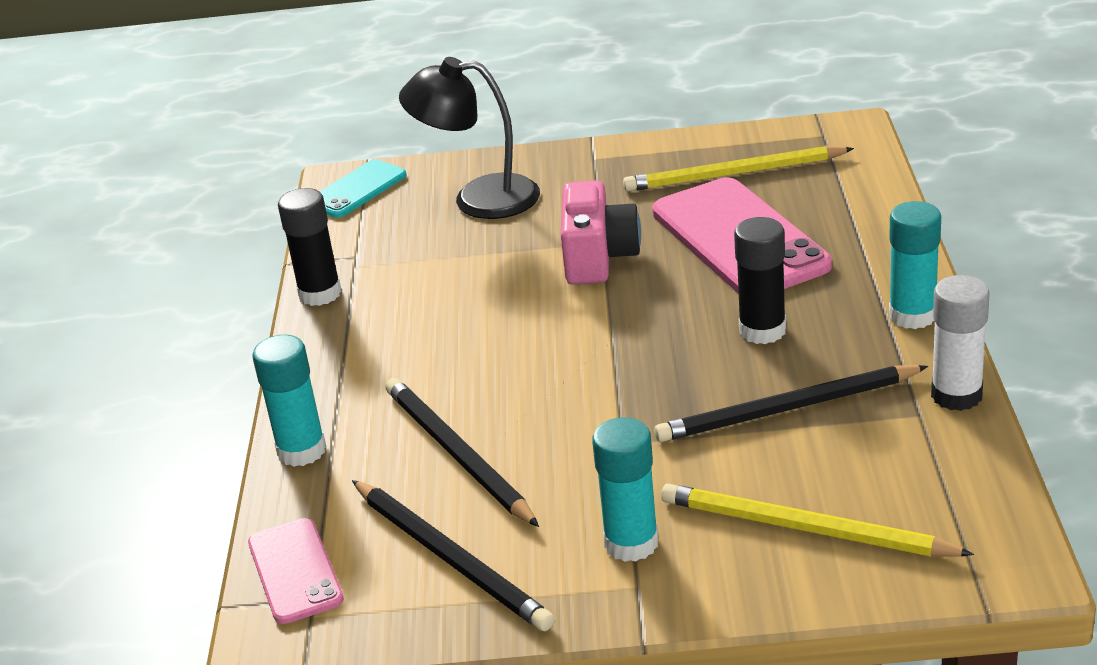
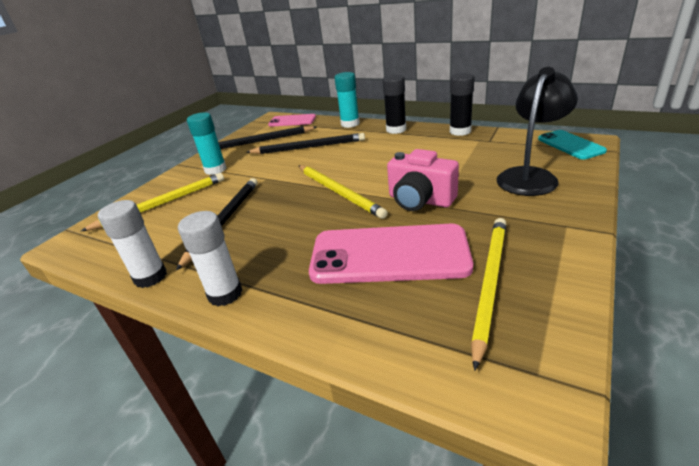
camera: 120 degrees right, 0 degrees up
black glue stick [734,217,786,344] -> black glue stick moved to [382,74,406,134]
turquoise glue stick [889,201,941,329] -> white glue stick [178,211,243,306]
none -> yellow pencil [298,165,388,219]

